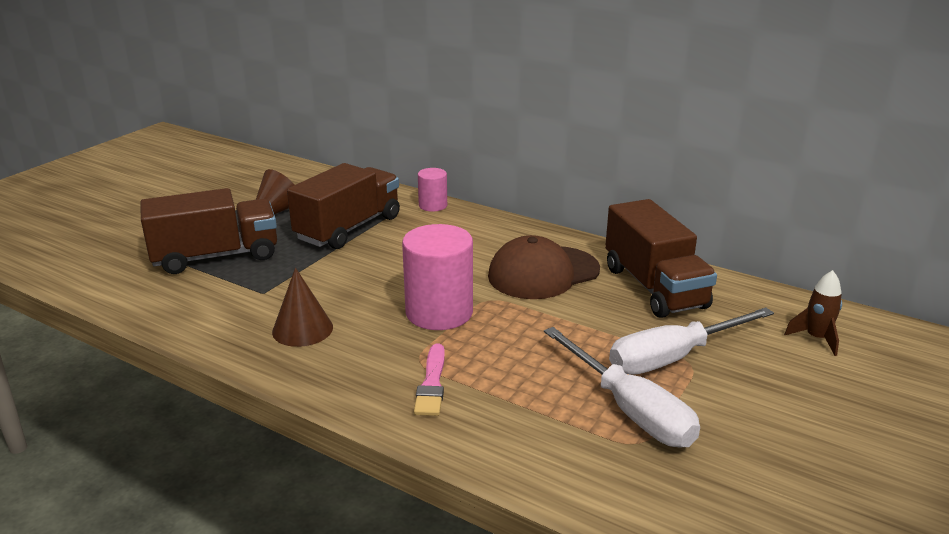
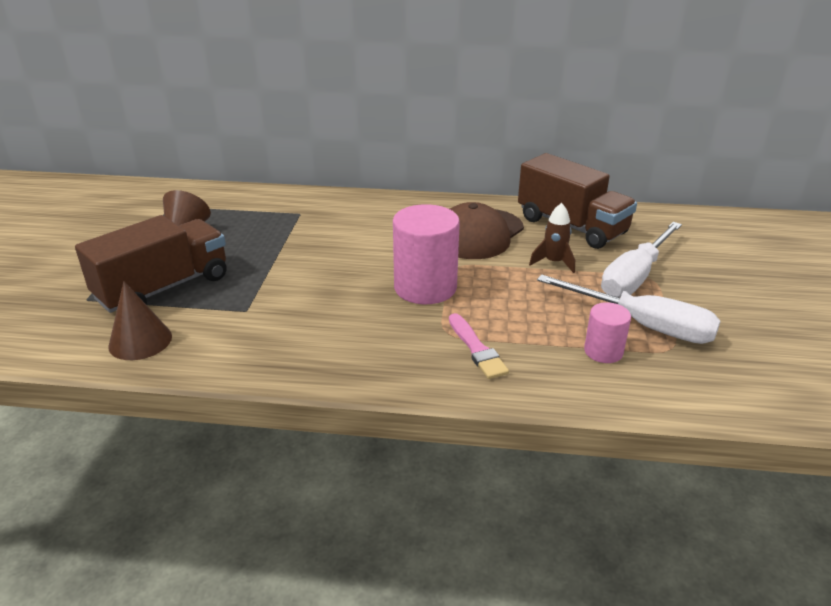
camera: 25 degrees left, 5 degrees up
brown cone [272,267,333,347] -> brown cone moved to [108,281,172,360]
brown truck [287,163,400,249] -> none
pink cylinder [418,168,447,212] -> pink cylinder moved to [584,302,631,363]
brown rocket [784,270,842,356] -> brown rocket moved to [529,203,575,273]

